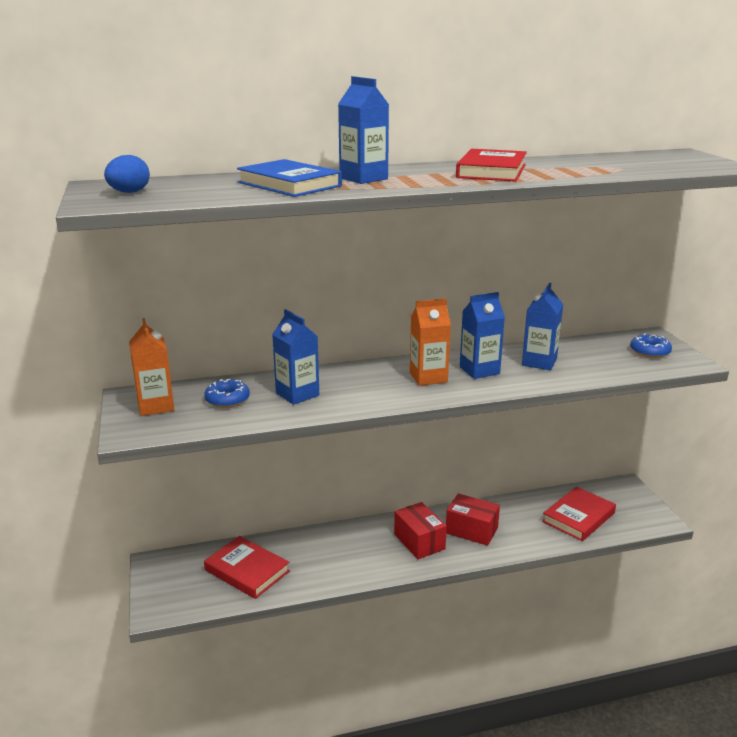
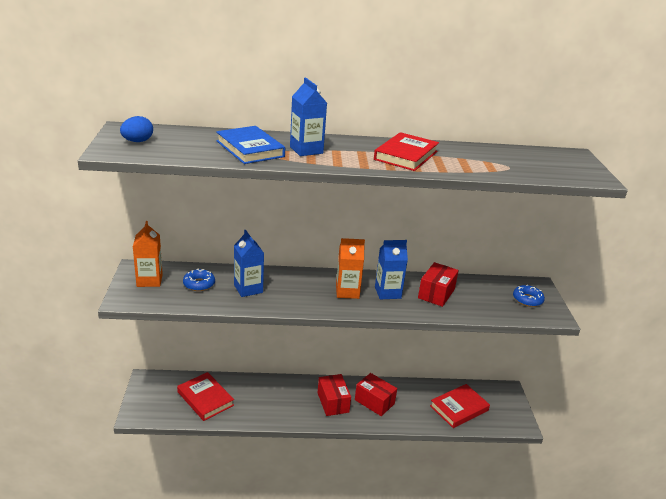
camera: 10 degrees right, 5 degrees up
blue carton [522,283,563,370] -> red box [418,262,459,307]

